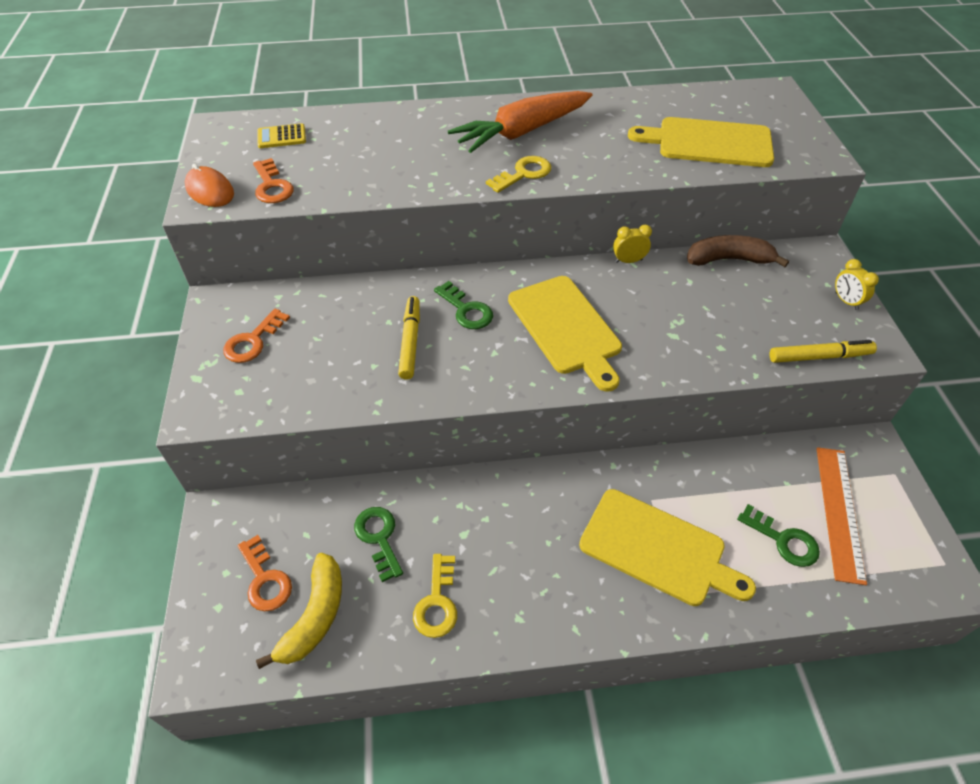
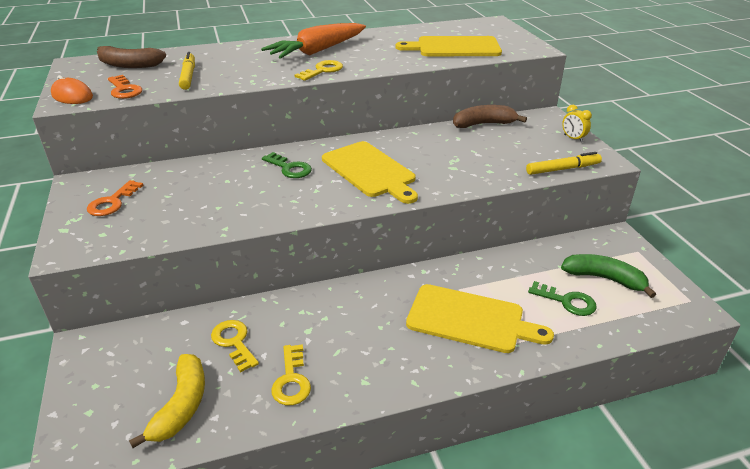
camera: 10 degrees left, 15 degrees down
orange key [237,535,292,611] -> none
yellow calculator [257,123,306,148] -> brown banana [97,46,166,68]
green key [354,507,403,582] -> yellow key [211,320,259,372]
yellow marker [398,296,420,380] -> yellow marker moved to [179,52,195,90]
yellow clock [613,225,652,263] -> none
orange ruler [816,447,867,585] -> green banana [561,254,656,298]

